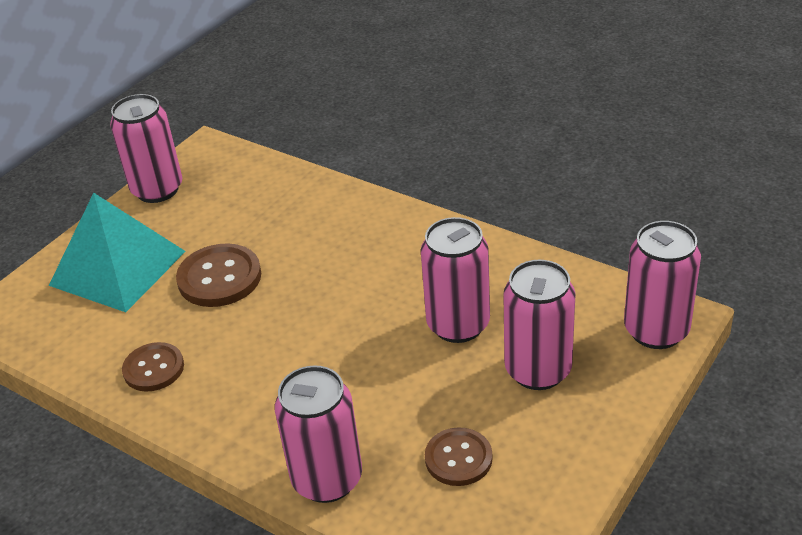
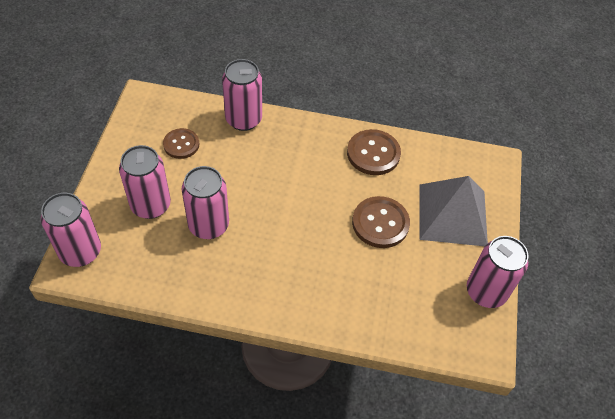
camera: 150 degrees right, 15 degrees up
turquoise pyramid [49,193,186,312] -> grey pyramid [420,176,488,246]
brown button [122,342,184,392] -> brown button [347,129,401,175], size x1.50

